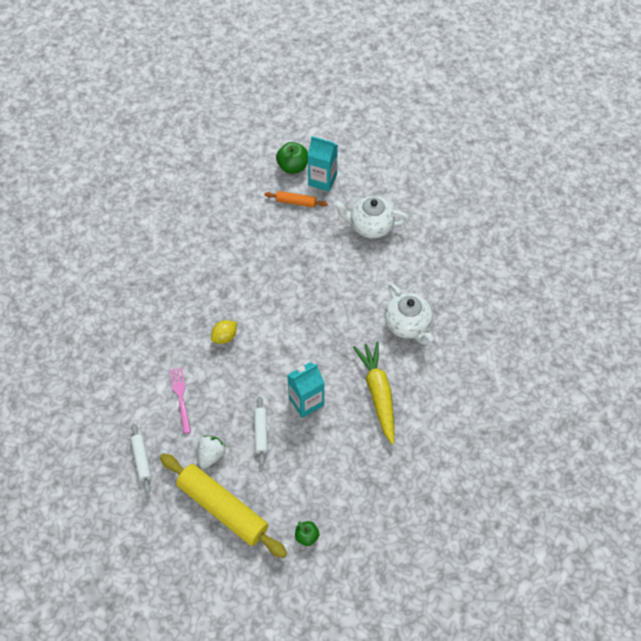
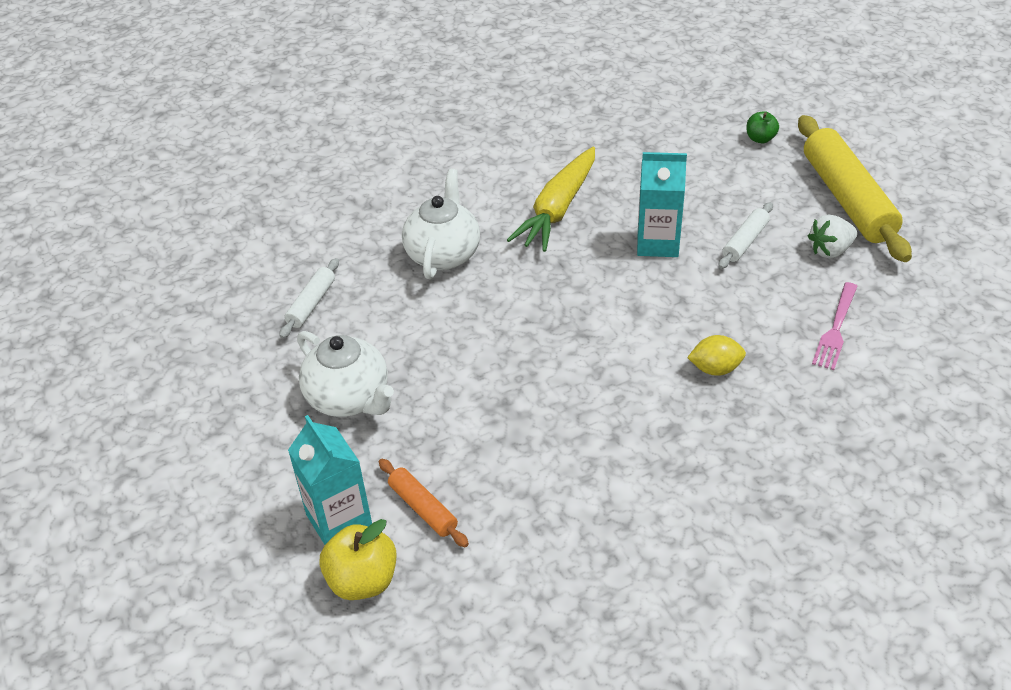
camera: 140 degrees left, 15 degrees down
white rolling pin [131,424,152,493] -> white rolling pin moved to [279,258,339,338]
green apple [276,142,308,174] -> yellow apple [320,519,397,600]

